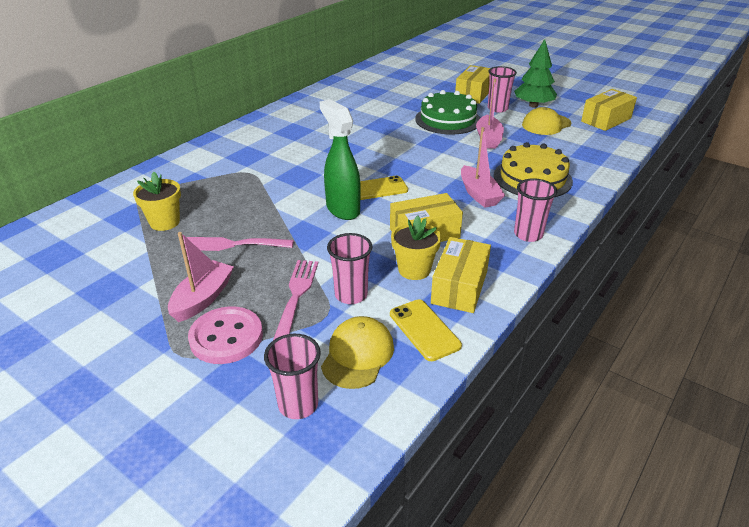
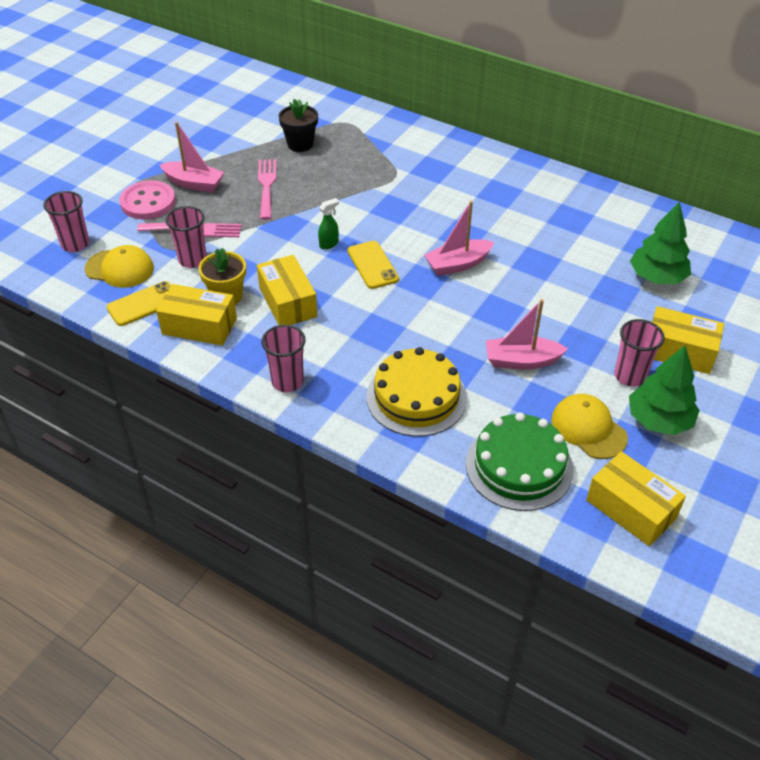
camera: 85 degrees right, 10 degrees up
yellow flower pot [133,172,181,231] -> black flower pot [279,99,318,152]
green spray bottle [320,99,361,220] -> green spray bottle [318,198,339,249], size x0.46
green cake [415,90,480,135] -> green cake moved to [466,413,573,511]
pink boat [461,127,505,208] -> pink boat moved to [424,201,494,276]
none -> green tree [630,202,691,284]

